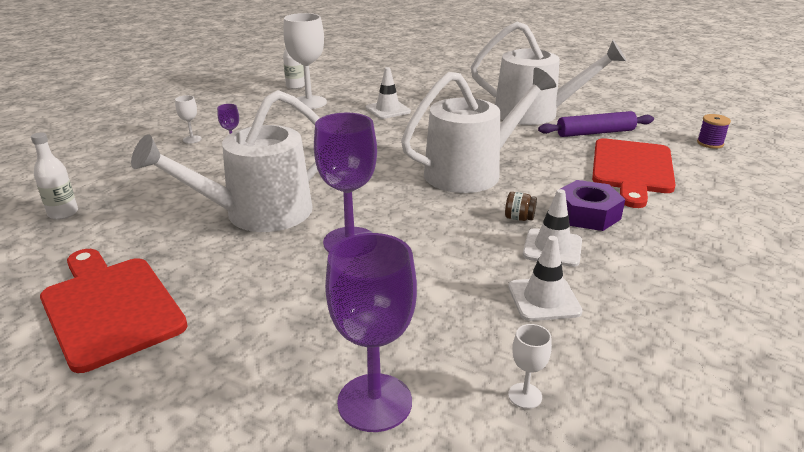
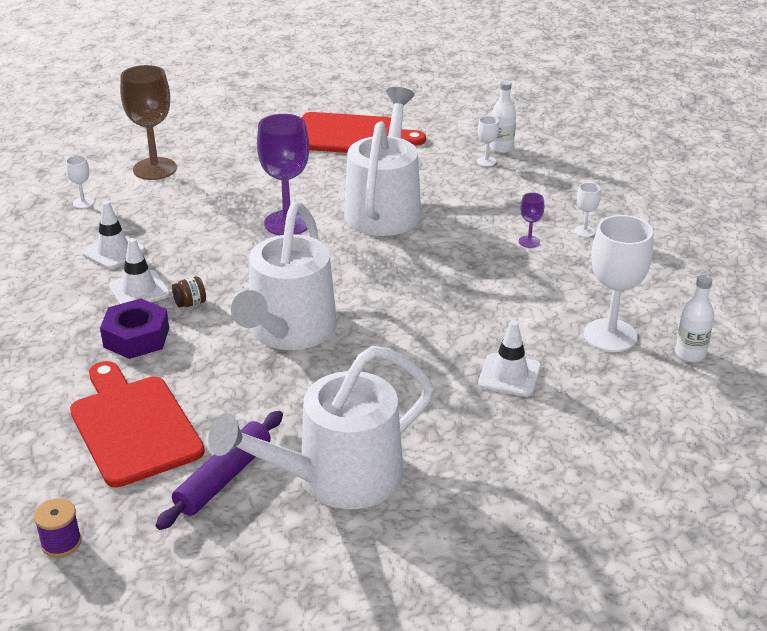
camera: 135 degrees right, 5 degrees up
purple goblet [325,233,417,432] -> brown goblet [120,65,177,180]
none -> white goblet [477,116,499,167]

